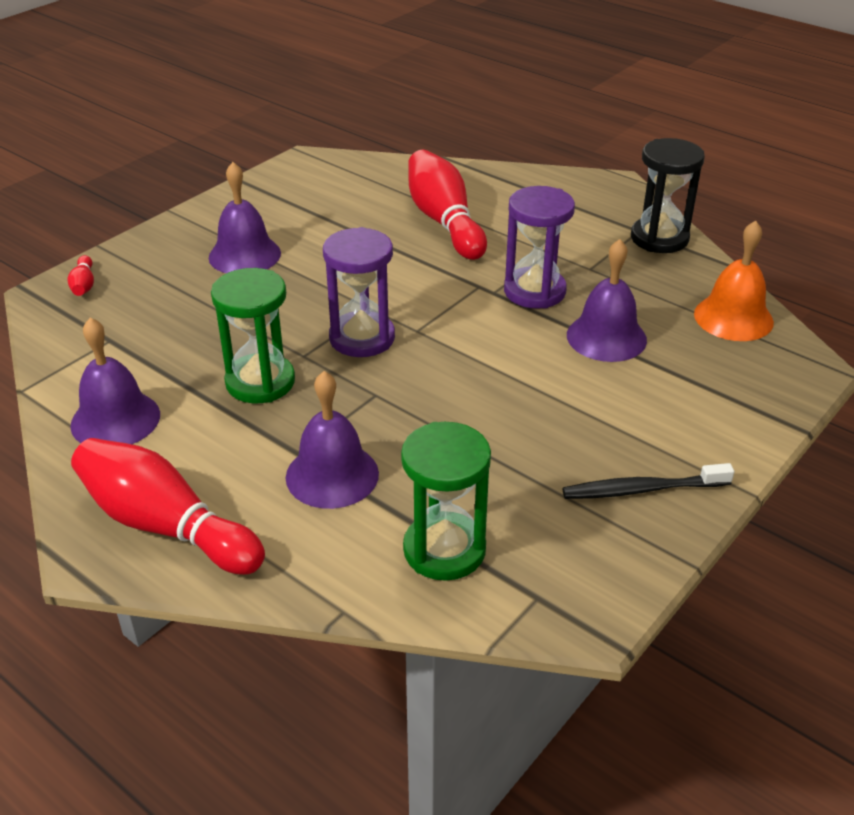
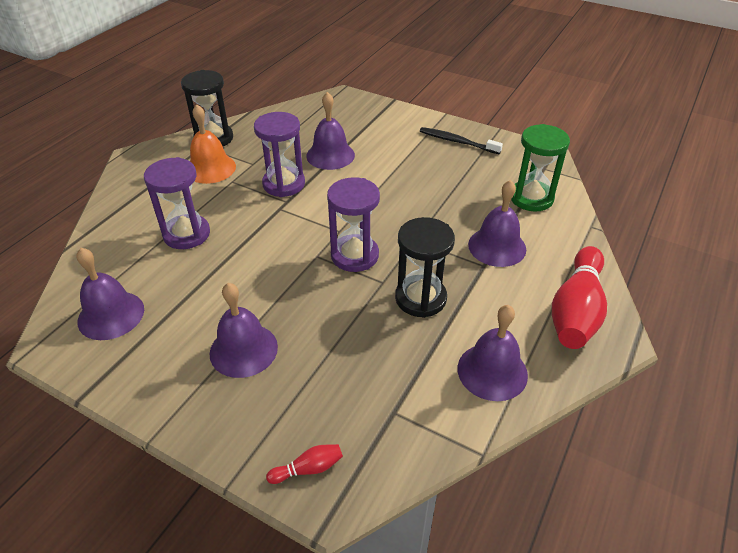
camera: 100 degrees left, 5 degrees up
green hourglass [211,268,295,403] -> black hourglass [395,217,455,318]
red bowling pin [408,150,487,260] -> purple hourglass [144,157,210,249]
black toothbrush [562,463,734,499] -> black toothbrush turned 135 degrees clockwise [420,127,503,154]
orange bell [694,221,774,341] -> orange bell moved to [190,104,236,184]
none -> purple bell [76,248,144,340]

